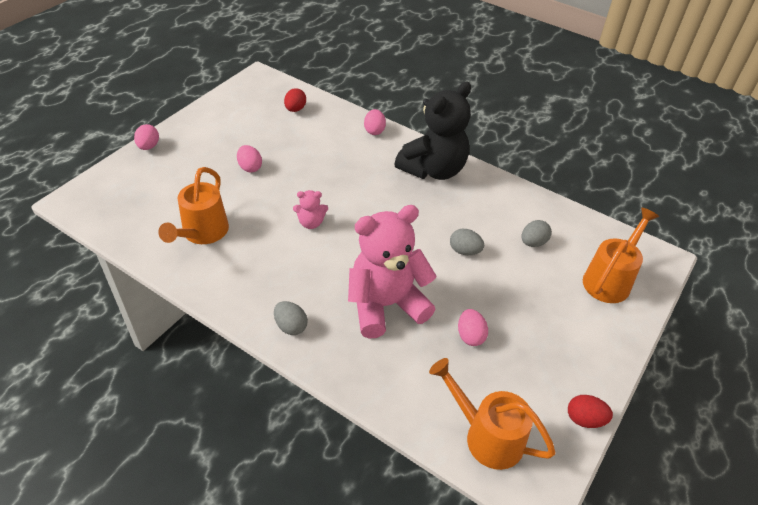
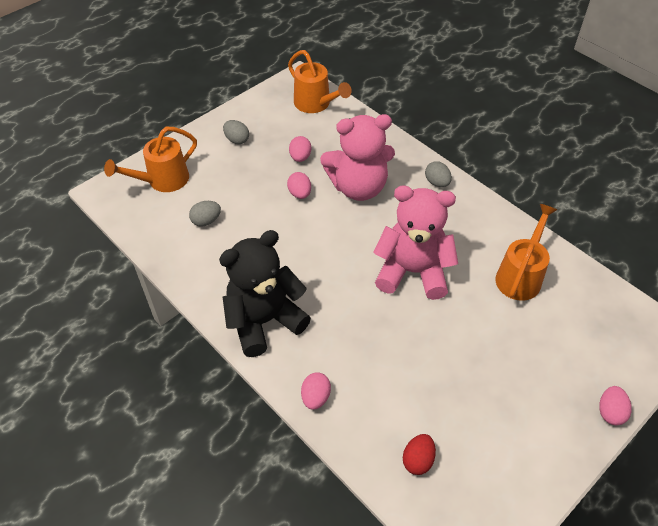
camera: 165 degrees left, 5 degrees up
pink egg [237,145,262,172] -> pink egg moved to [287,172,311,199]
pink teddy bear [293,190,328,229] -> pink teddy bear [373,186,458,300], size x2.31
grey egg [450,229,484,255] -> grey egg moved to [223,120,249,144]
red egg [568,395,613,428] -> none

